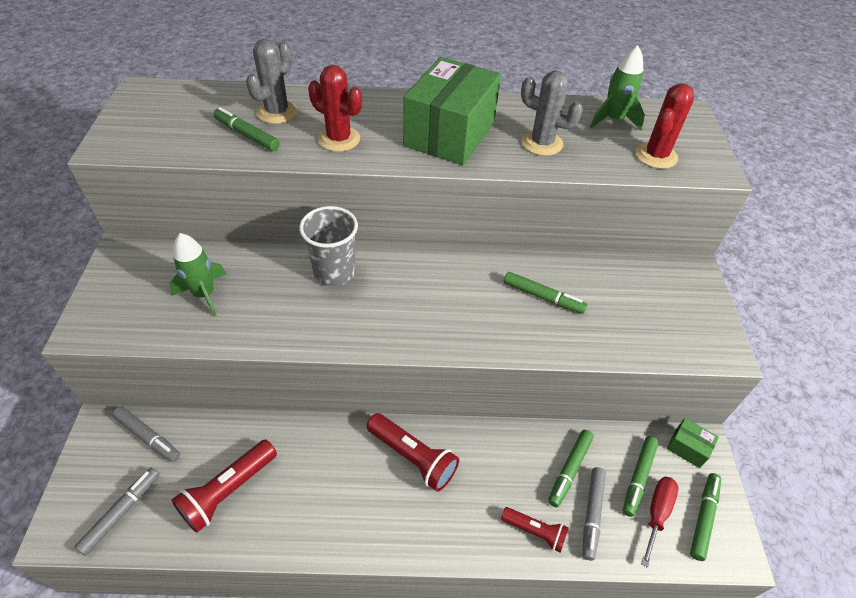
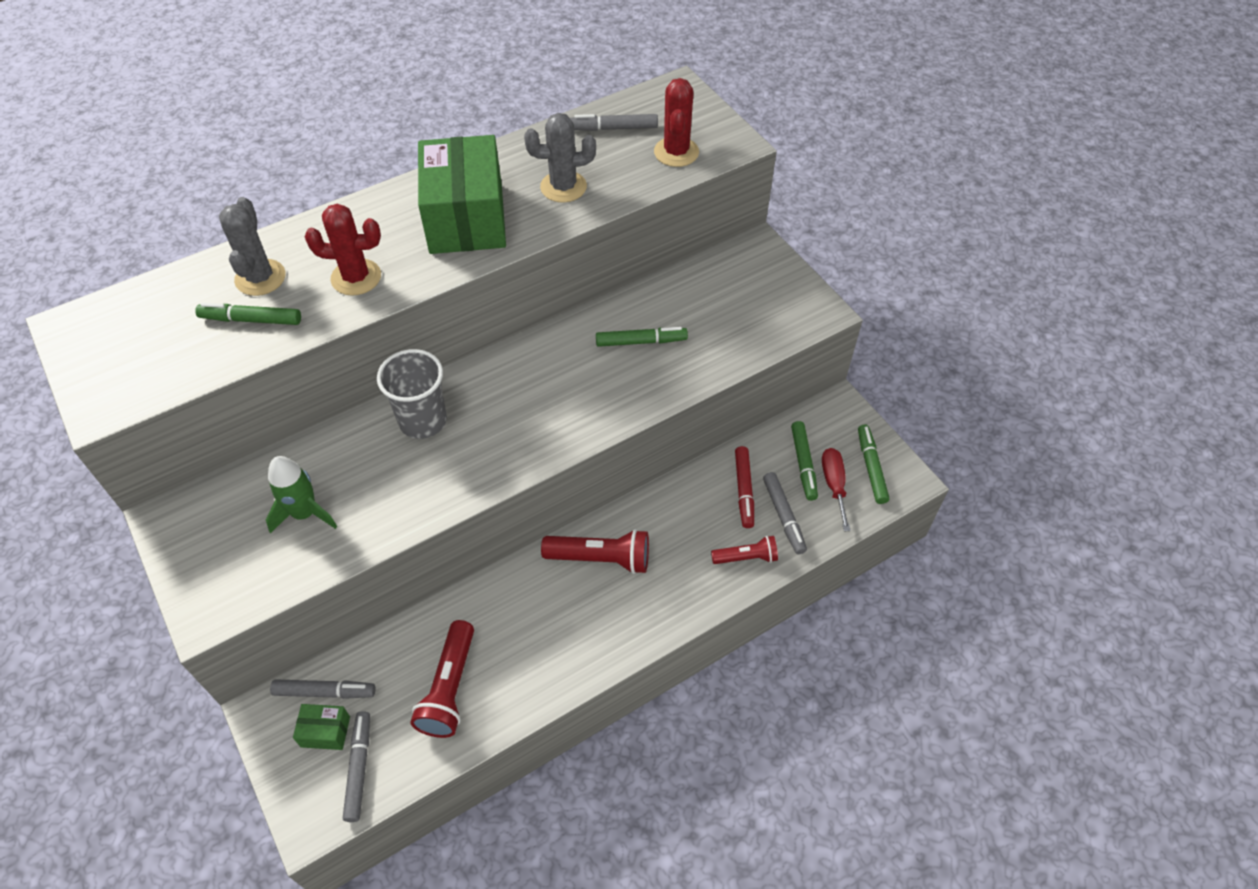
camera: 30 degrees left, 5 degrees up
green marker [548,430,594,507] -> red marker [735,446,754,528]
green rocket [590,45,645,130] -> grey marker [570,114,658,131]
green box [667,418,719,468] -> green box moved to [293,704,350,750]

